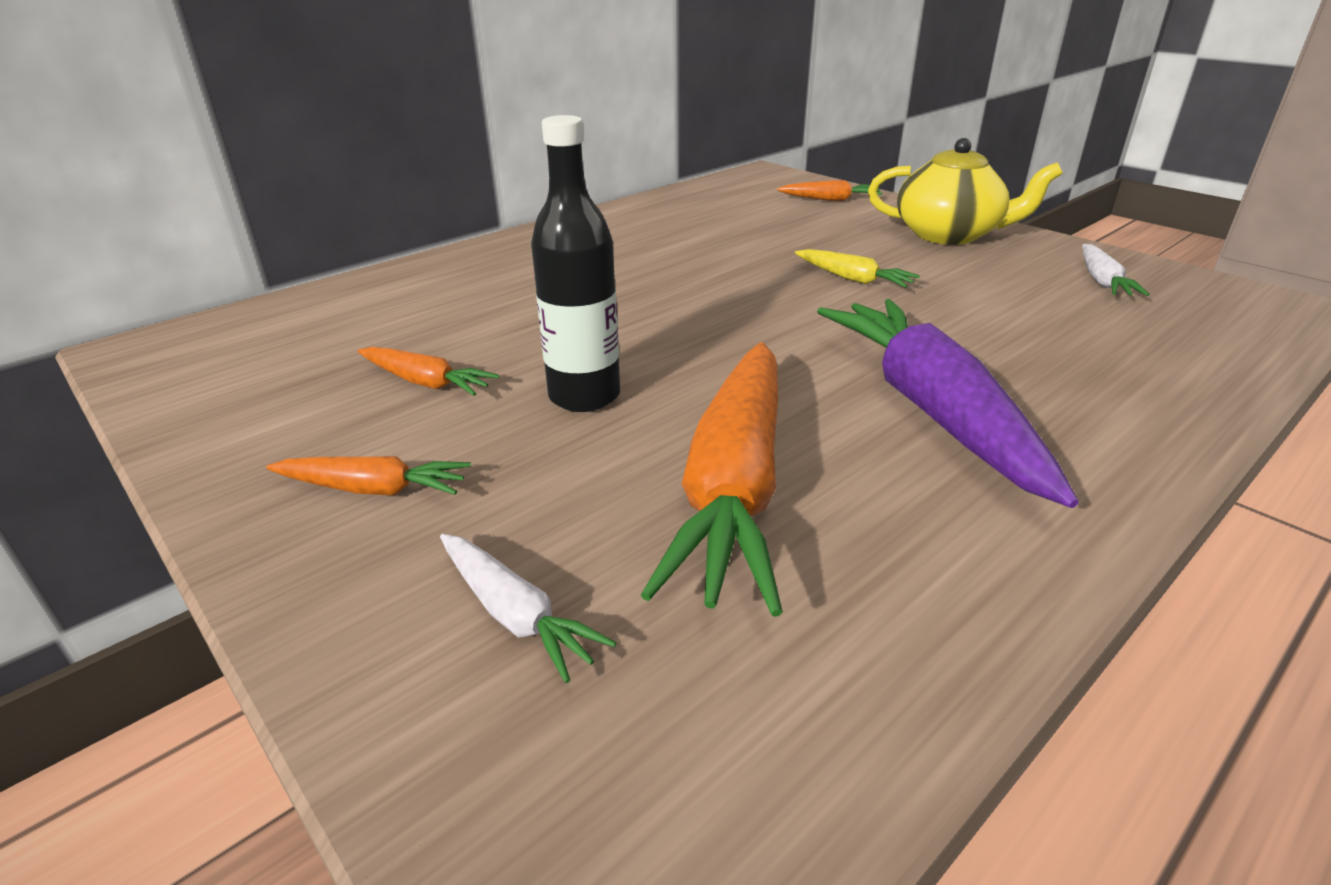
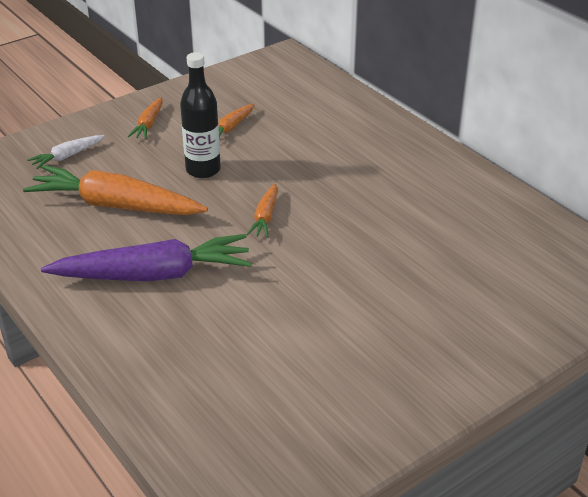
camera: 95 degrees right, 5 degrees up
orange carrot [777,180,882,201] -> orange carrot moved to [246,183,278,238]
yellow carrot [795,249,920,288] -> none
yellow teapot [868,138,1063,245] -> none
white carrot [1082,244,1150,296] -> none

